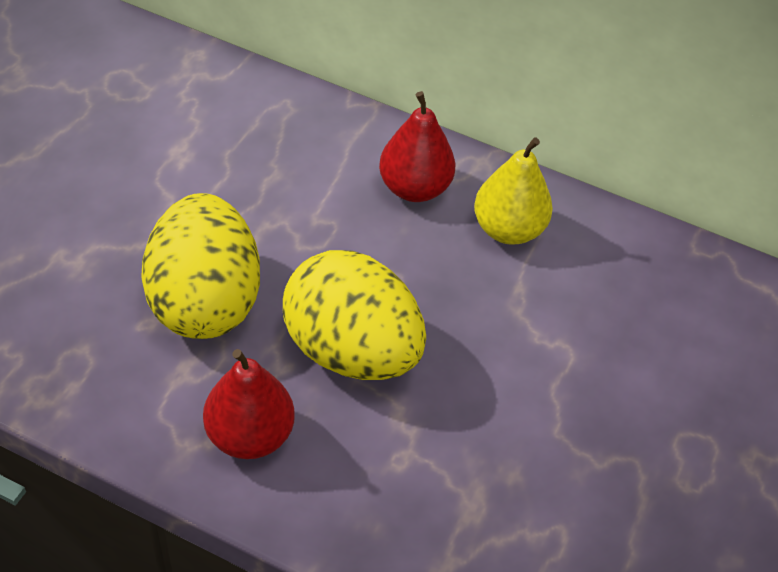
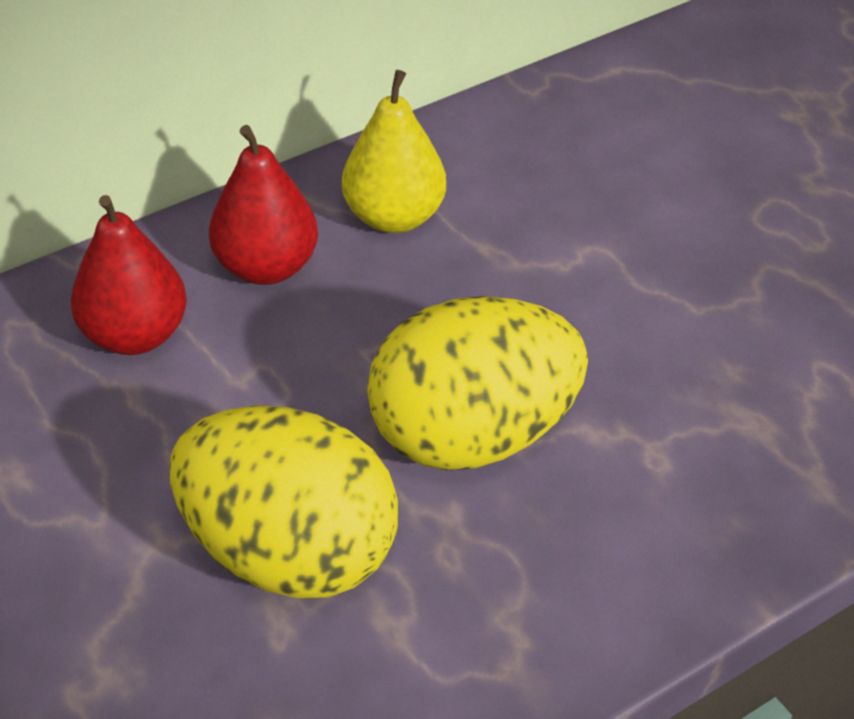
camera: 55 degrees left, 5 degrees down
red pear [203,349,295,459] -> red pear moved to [71,195,187,355]

